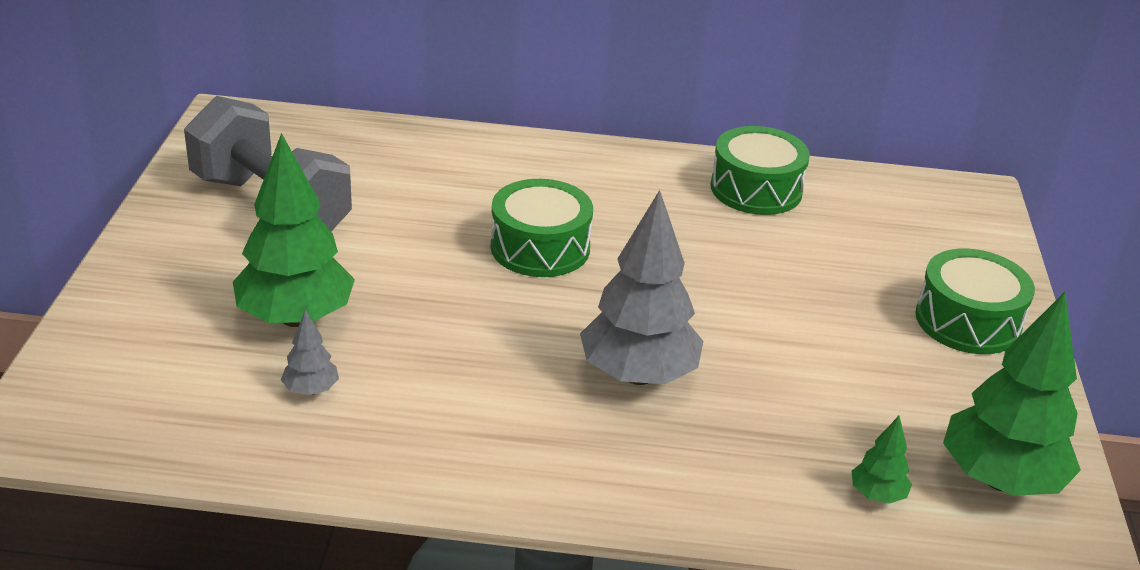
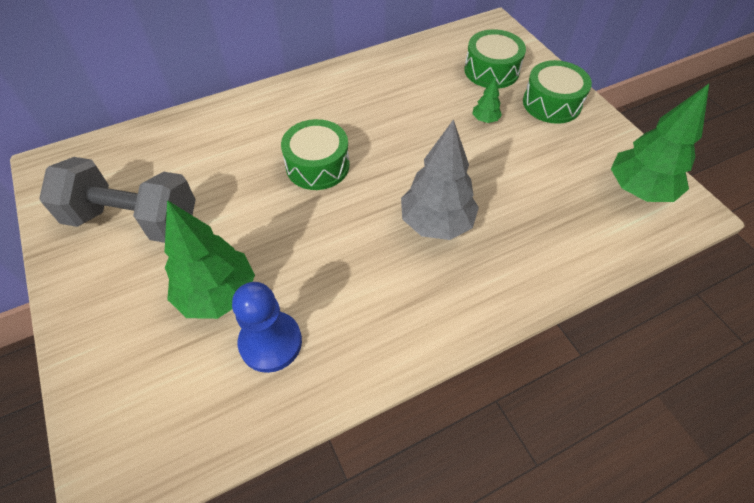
camera: 30 degrees left, 20 degrees up
grey tree [281,310,339,395] -> blue pawn [232,282,302,373]
green drum [710,126,810,215] -> green drum moved to [464,29,526,89]
green tree [852,416,912,504] -> green tree moved to [472,77,502,123]

